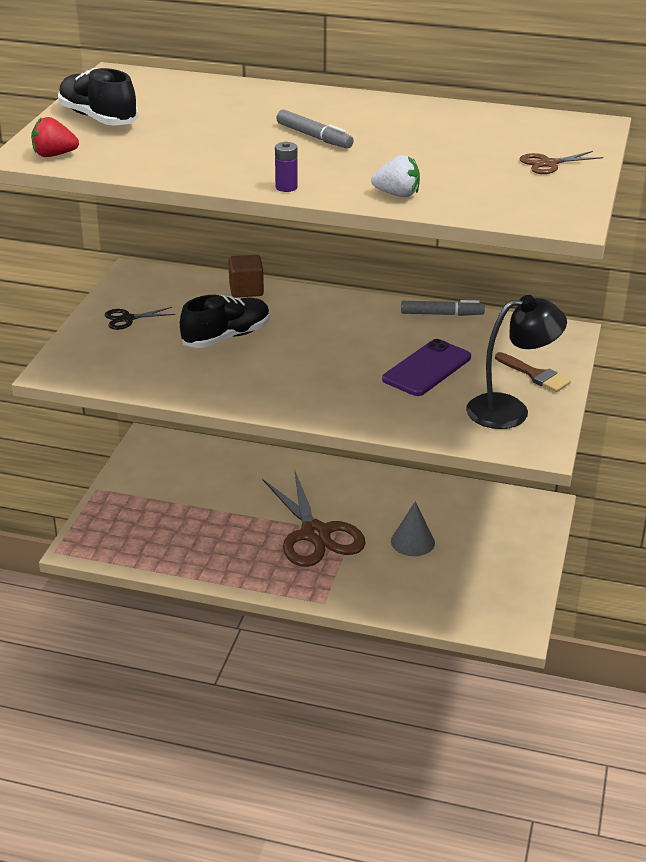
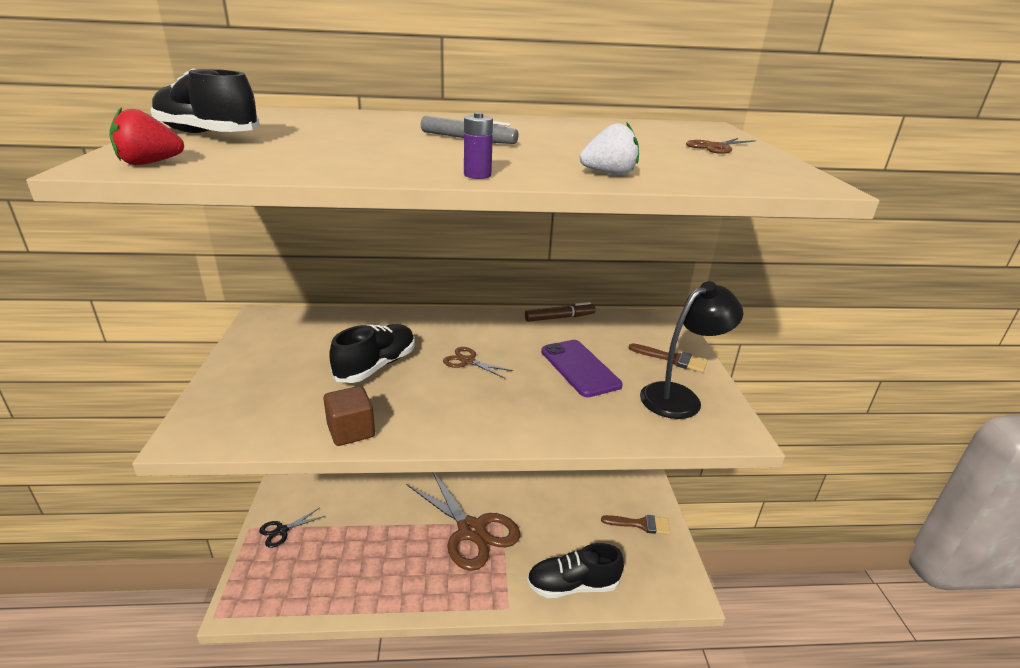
camera: 20 degrees left, 5 degrees down
black scissors [105,307,176,330] -> black scissors moved to [259,508,325,548]
brown cube [228,255,264,298] -> brown cube moved to [324,386,375,446]
purple phone [382,339,471,396] -> purple phone turned 45 degrees counterclockwise [541,340,623,397]
grey cone [391,501,435,556] -> none
grey marker [401,300,485,316] -> brown marker [525,302,596,322]
none -> brown scissors [443,347,513,379]
none -> black shoe [527,543,624,598]
none -> brown brush [601,515,670,535]

